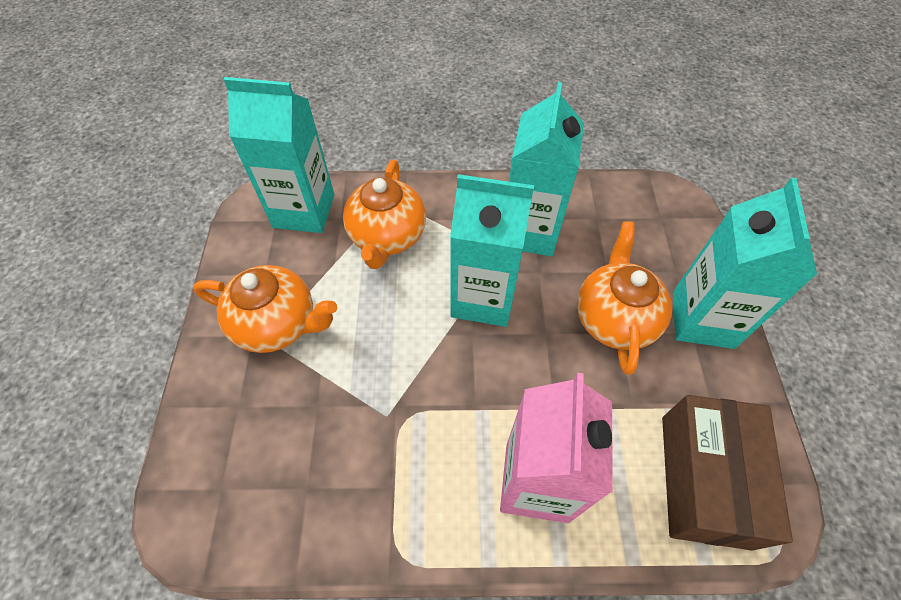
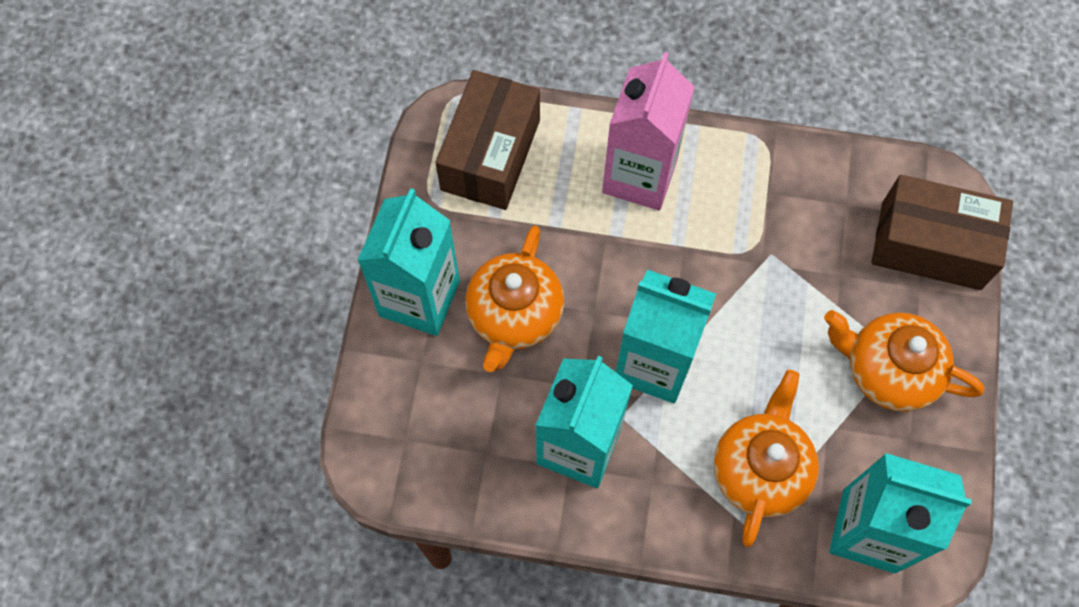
camera: 170 degrees left, 10 degrees up
none -> brown box [871,175,1013,290]

